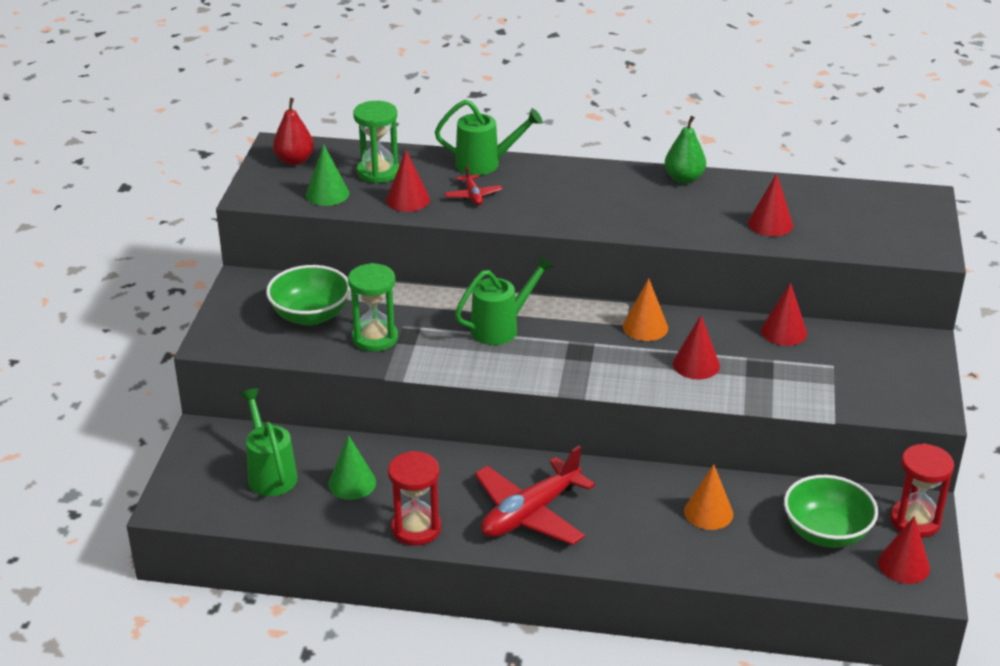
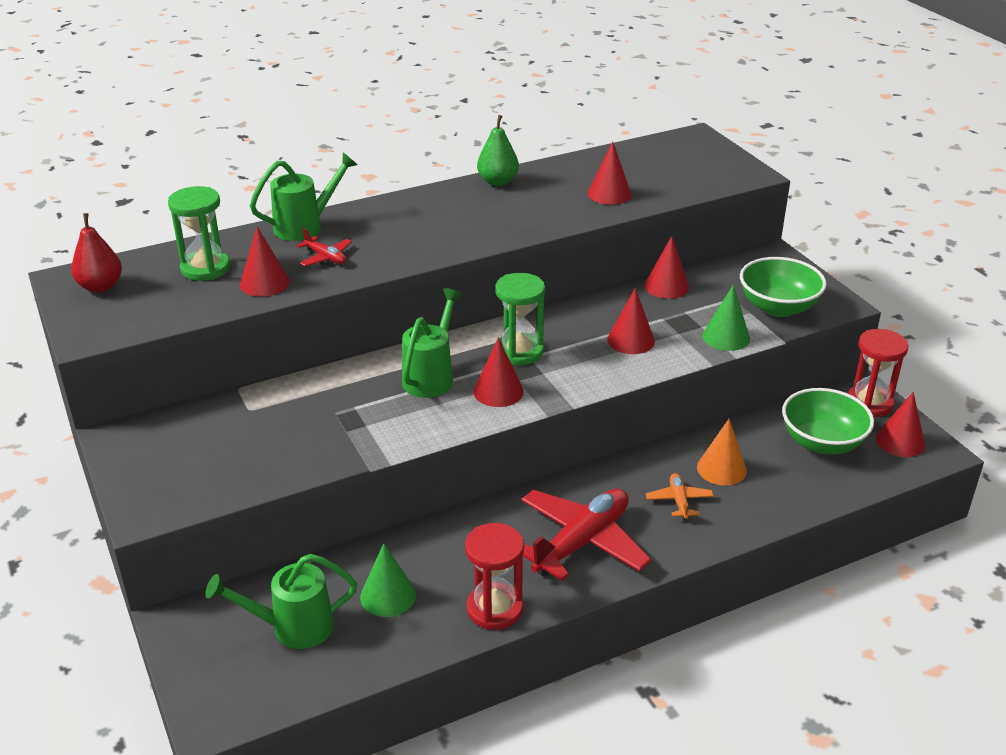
camera: 35 degrees left, 0 degrees up
green watering can [239,388,298,496] -> green watering can turned 45 degrees counterclockwise [205,554,357,649]
green bowl [266,265,351,326] -> green bowl moved to [740,257,826,317]
green cone [306,144,349,206] -> green cone moved to [703,285,750,351]
green hourglass [348,263,398,352] -> green hourglass moved to [495,273,545,365]
red plane [475,446,595,545] -> red plane turned 150 degrees counterclockwise [521,489,651,581]
orange cone [623,278,668,341] -> none
none -> red cone [473,337,524,407]
none -> orange plane [646,473,714,520]

